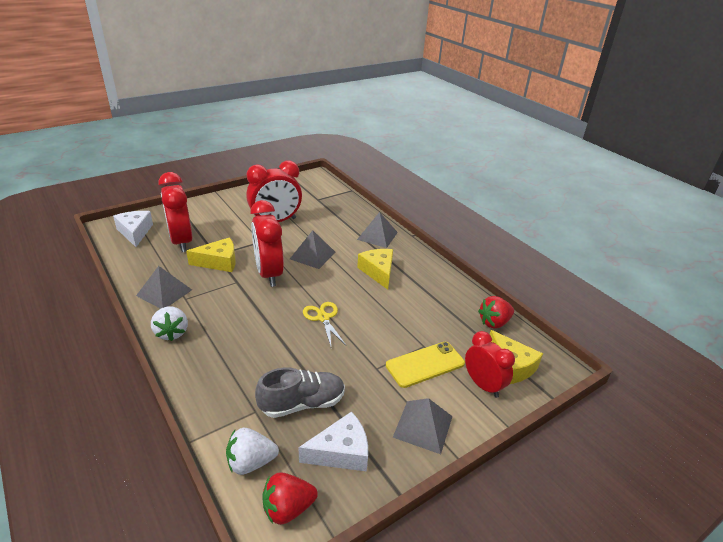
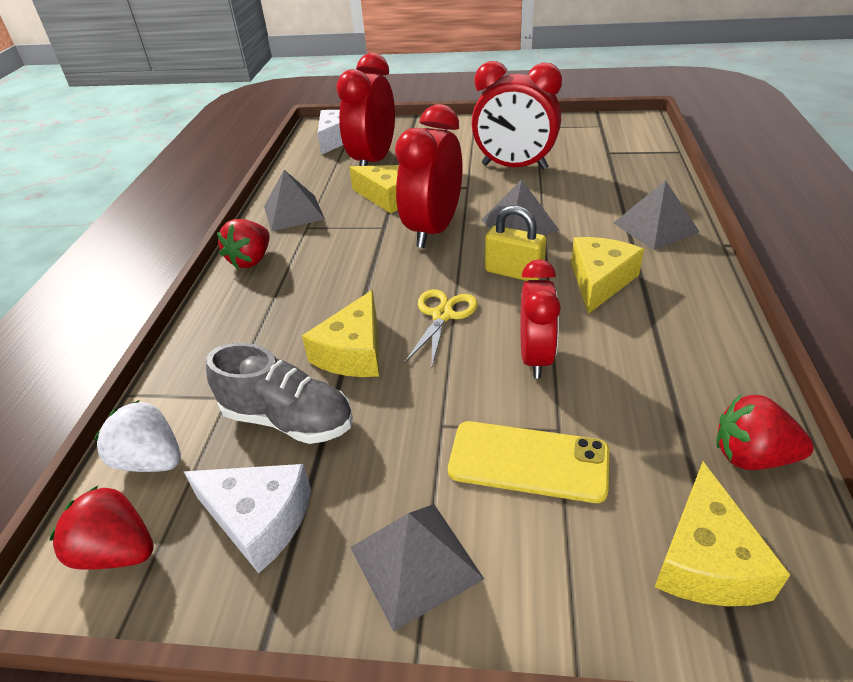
camera: 45 degrees right, 5 degrees up
white strawberry [151,306,188,341] -> red strawberry [217,219,270,268]
red clock [465,331,515,398] -> red clock moved to [520,259,561,379]
none -> yellow cheese [302,290,379,377]
none -> yellow padlock [485,206,546,281]

